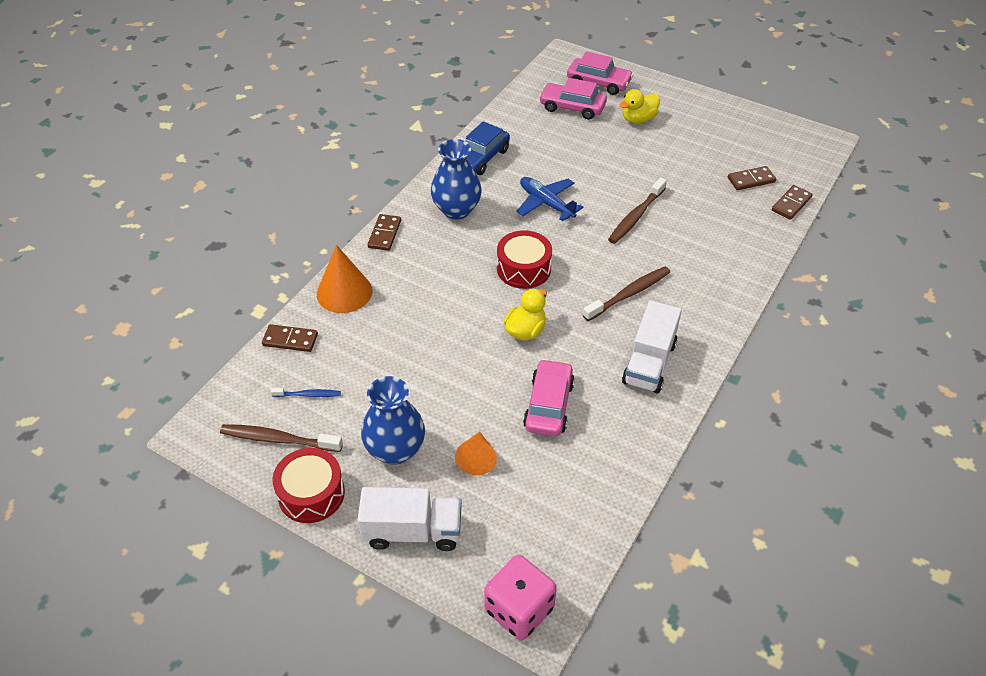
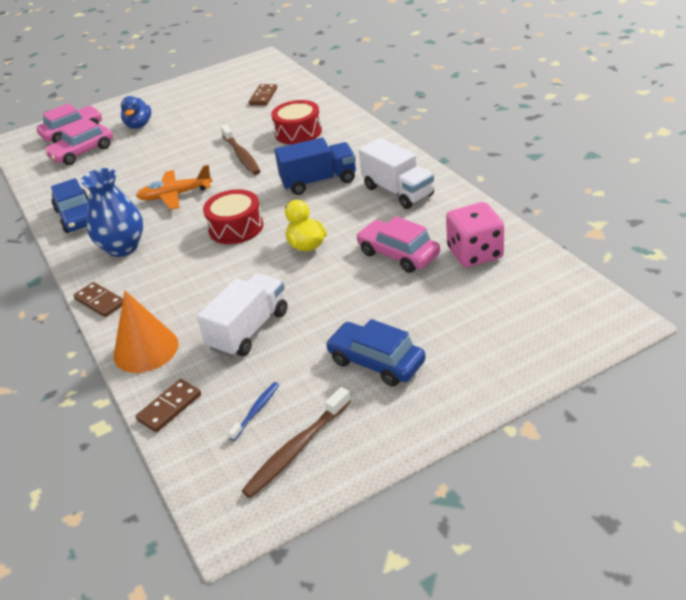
camera: 55 degrees left, 10 degrees down
red drum [272,448,345,523] -> red drum moved to [271,100,322,145]
white truck [357,487,462,551] -> white truck moved to [197,273,288,357]
blue vase [361,376,425,465] -> blue car [325,319,426,387]
orange cone [455,432,497,475] -> none
pink dice [484,555,557,640] -> pink dice moved to [446,202,504,267]
blue plane [516,177,583,221] -> orange plane [136,165,213,210]
brown toothbrush [583,267,670,321] -> blue truck [275,137,356,195]
yellow duck [620,89,660,123] -> blue duck [121,96,151,129]
brown domino [772,185,813,220] -> none

